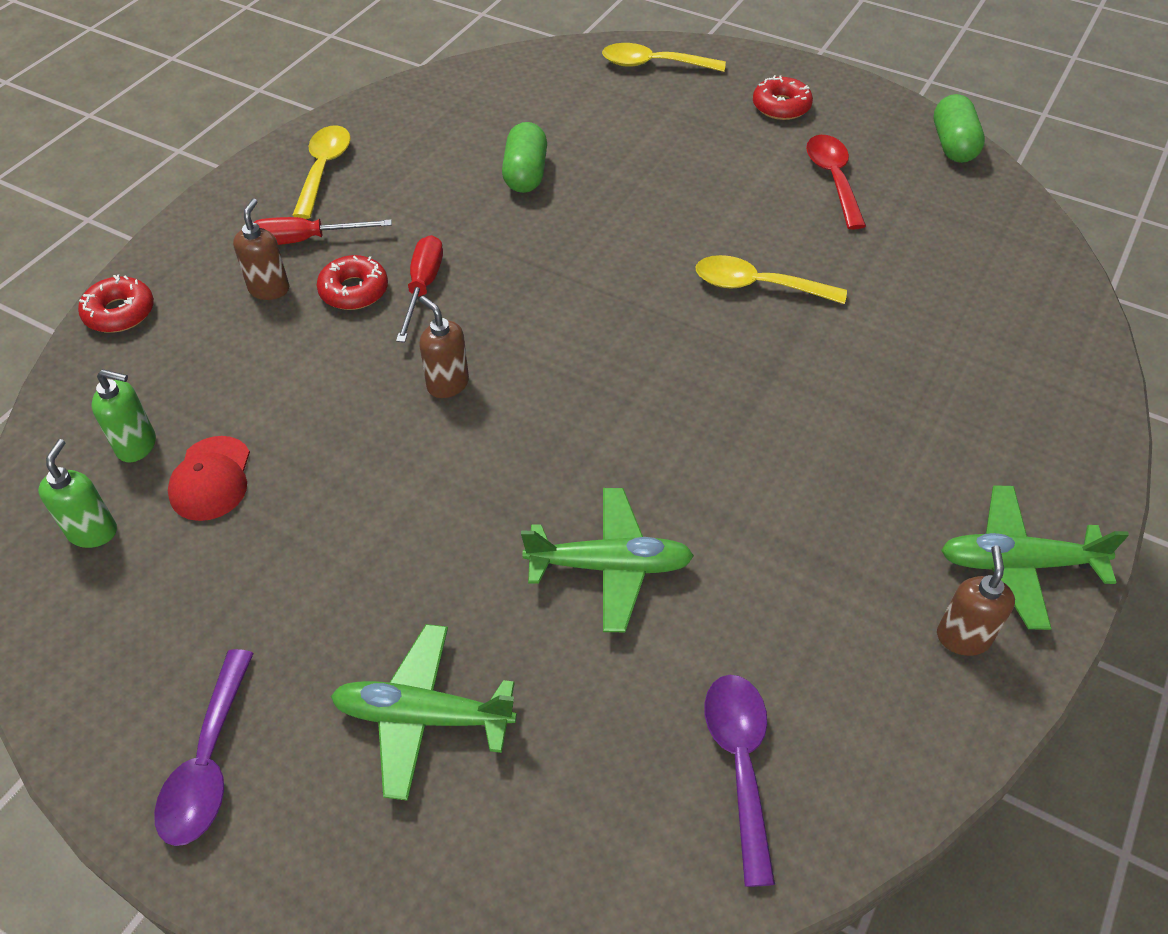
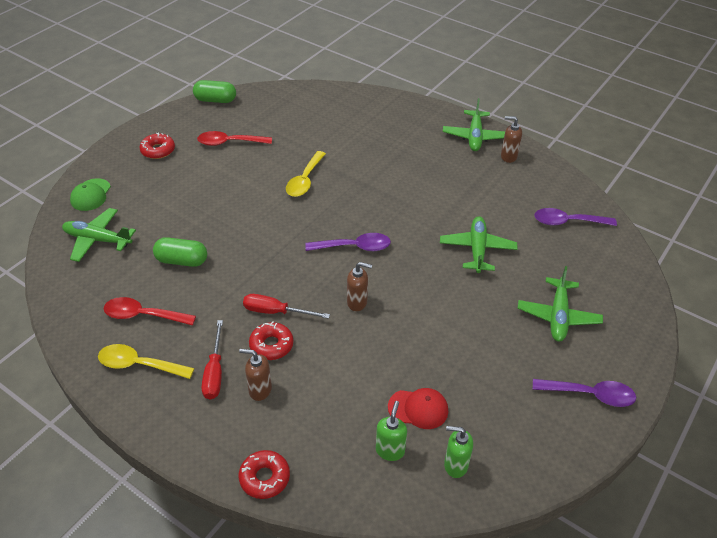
camera: 85 degrees left, 5 degrees down
brown soap dispenser [419,296,469,398] -> brown soap dispenser turned 135 degrees counterclockwise [347,262,372,311]
yellow spoon [602,43,726,72] -> green cap [70,178,111,211]
none -> green plane [62,208,136,262]
none -> red spoon [103,297,196,325]
none -> purple spoon [305,233,391,251]

